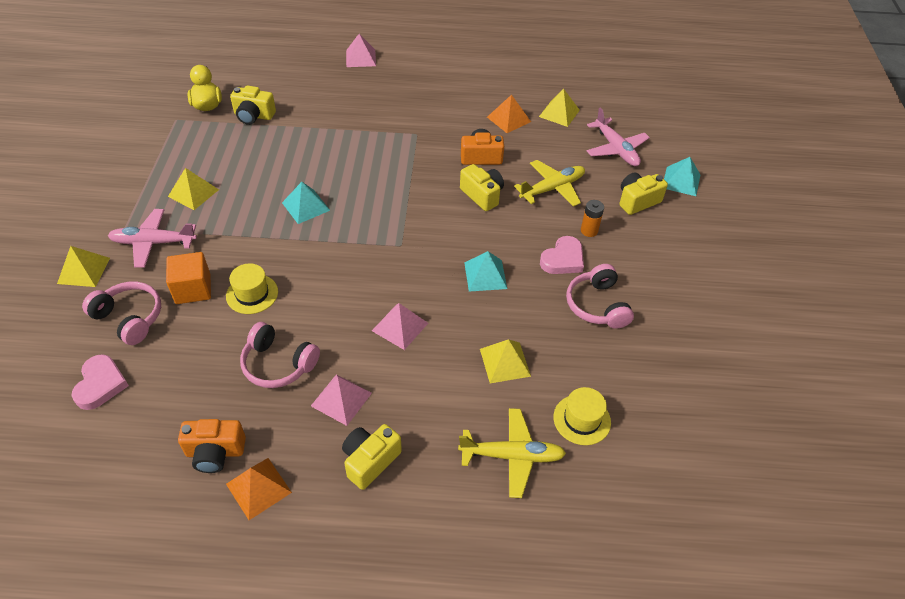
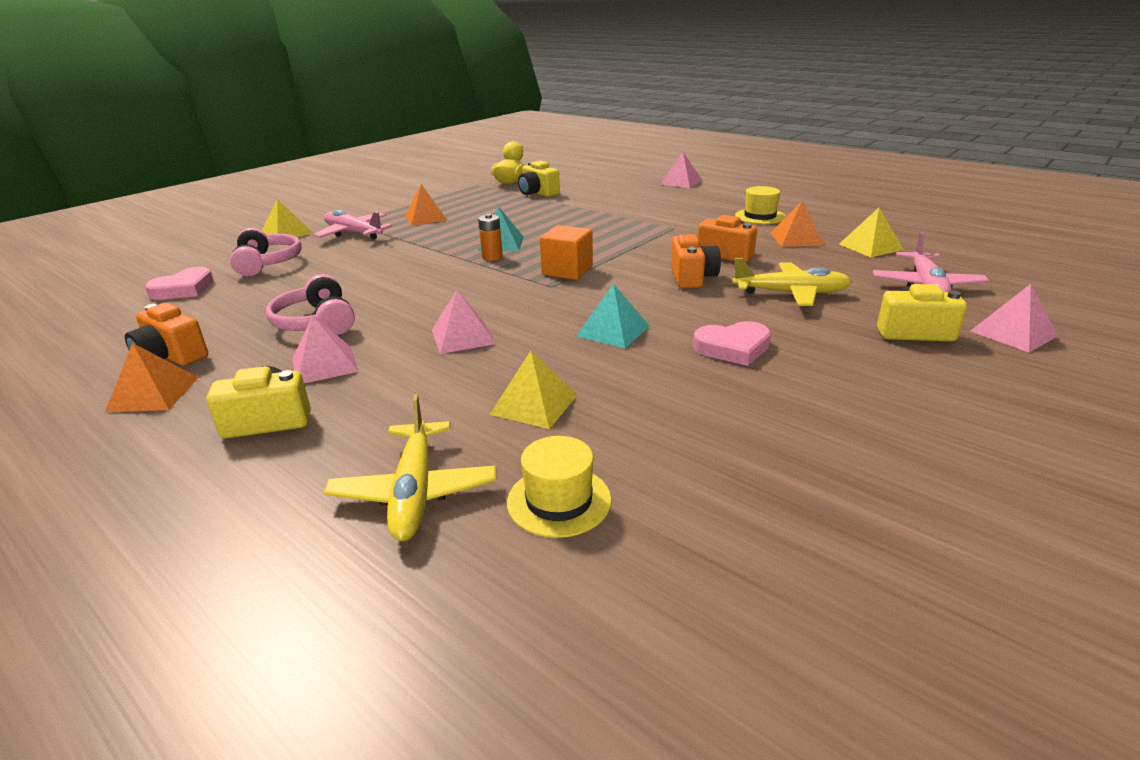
camera: 40 degrees right, 20 degrees down
orange cube [166,252,211,304] -> orange cube moved to [540,225,593,280]
yellow pyramid [168,168,219,210] -> orange pyramid [405,184,448,226]
yellow hat [226,263,278,314] -> yellow hat moved to [735,186,786,224]
yellow plane [458,408,566,498] -> yellow plane turned 45 degrees clockwise [324,394,496,541]
yellow camera [460,164,504,211] -> orange camera [671,234,721,288]
pink headphones [566,264,634,329] -> none
orange battery [581,200,604,237] -> orange battery moved to [478,214,503,261]
turquoise pyramid [664,157,700,196] -> pink pyramid [970,284,1058,352]

